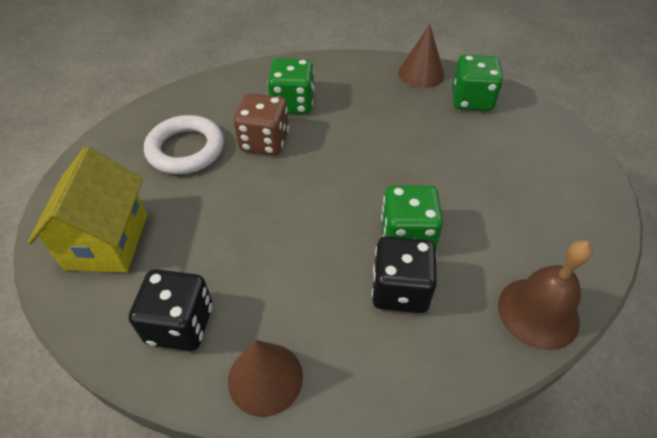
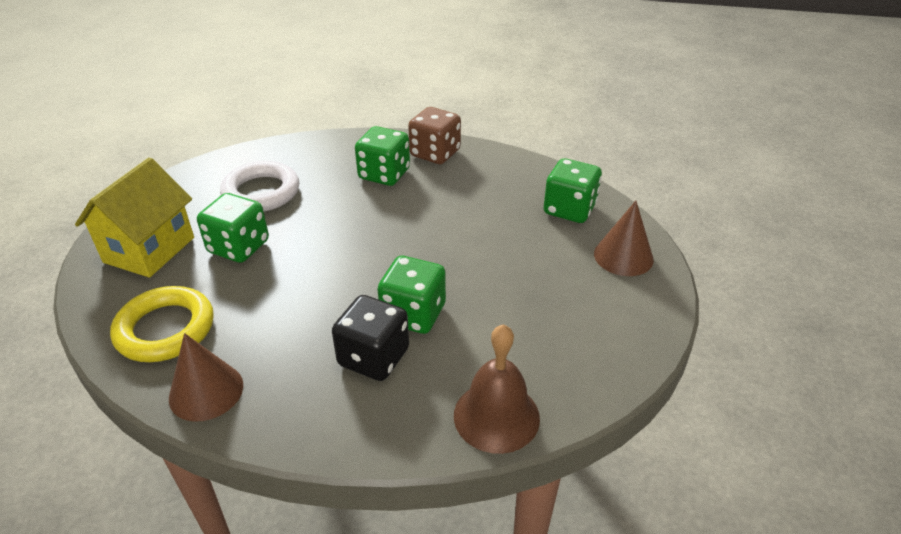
camera: 20 degrees right, 10 degrees down
black dice [129,269,213,351] -> yellow ring [110,286,214,362]
brown dice [234,93,289,155] -> brown dice moved to [408,107,461,164]
brown cone [398,24,444,88] -> brown cone moved to [594,201,654,276]
none -> green dice [197,193,269,263]

